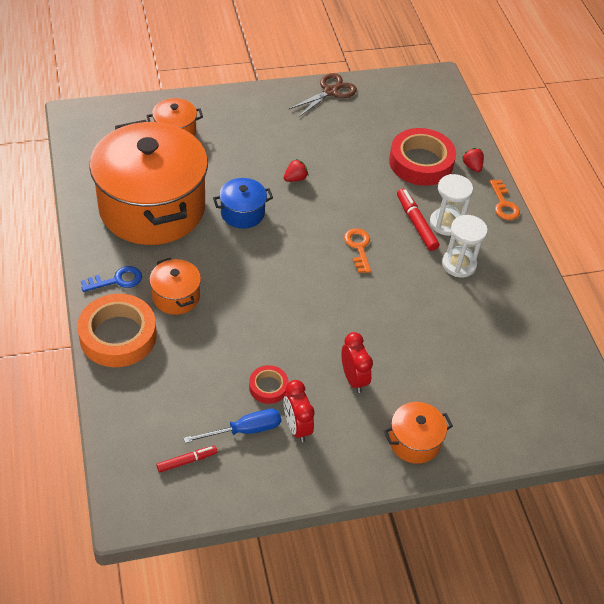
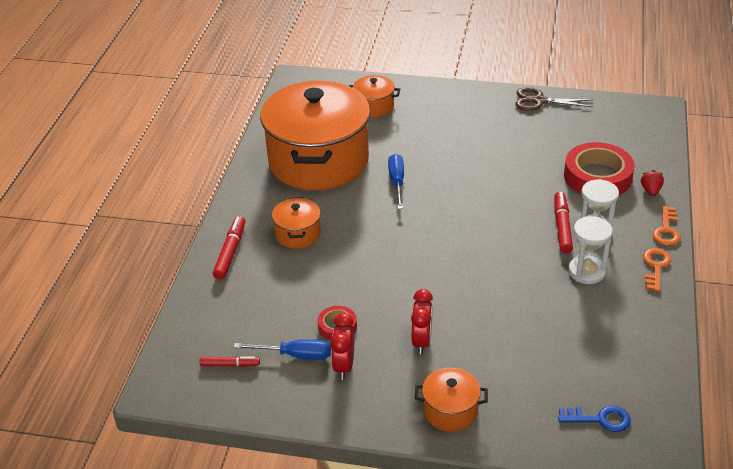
camera: 30 degrees right, 10 degrees down
orange tape [77,294,157,367] -> red marker [213,216,245,279]
blue key [81,266,142,292] -> blue key moved to [558,406,631,432]
blue pot [213,178,273,229] -> blue screwdriver [388,154,404,209]
red strawberry [284,159,308,182] -> none
brown scissors [289,73,357,117] -> brown scissors turned 150 degrees counterclockwise [515,87,593,111]
orange key [344,228,371,273] -> orange key moved to [643,248,671,292]

